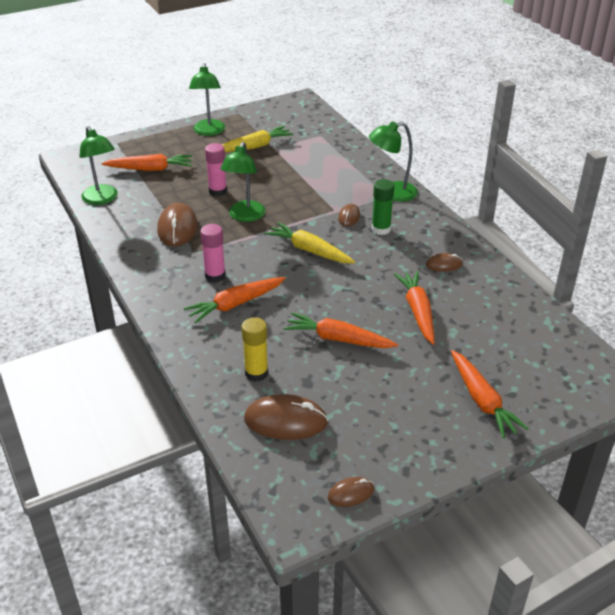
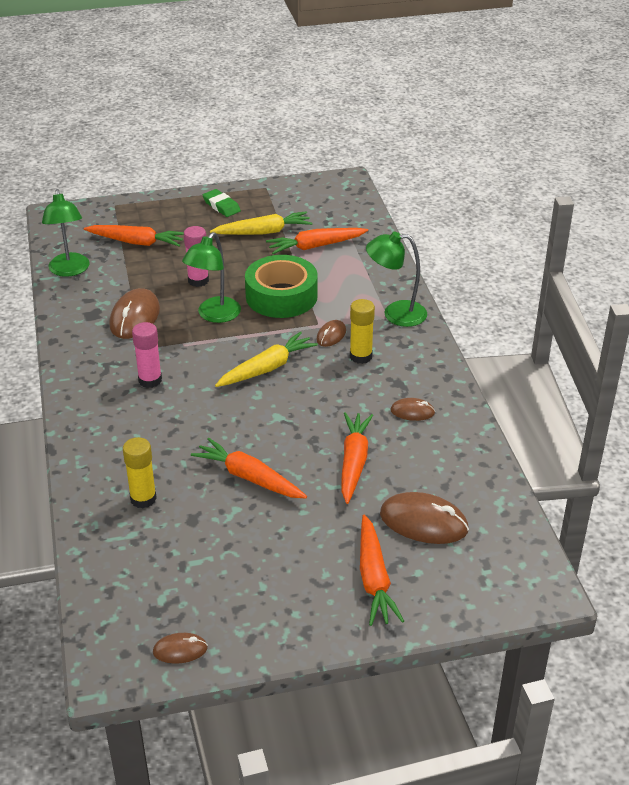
camera: 15 degrees right, 0 degrees up
orange carrot [183,277,285,323] -> orange carrot moved to [266,228,368,254]
green lamp [189,63,225,136] -> green eraser [203,189,241,217]
brown mouse [244,394,328,440] -> brown mouse moved to [380,492,469,544]
yellow carrot [265,222,355,263] -> yellow carrot turned 90 degrees clockwise [215,332,318,387]
green glue stick [372,179,394,235] -> yellow glue stick [350,299,375,364]
none -> green tape [245,255,318,318]

